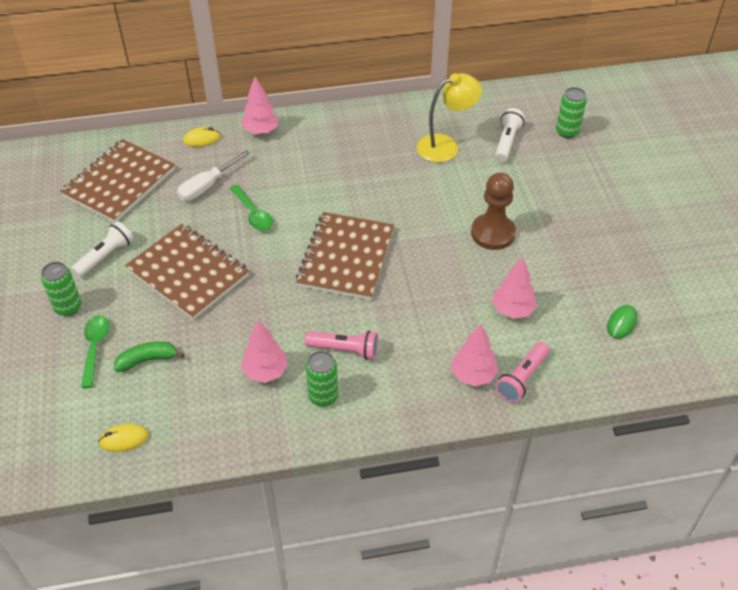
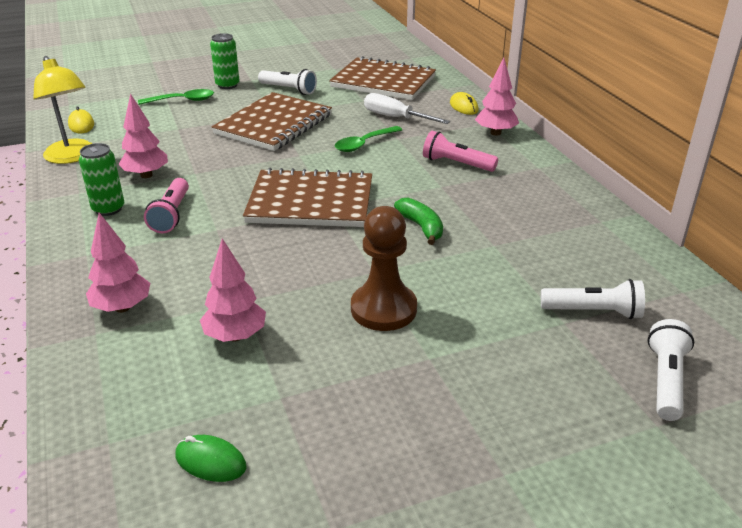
camera: 80 degrees right, 15 degrees down
green banana [114,341,184,372] -> green banana moved to [394,198,443,245]
yellow lamp [417,73,482,162] -> yellow lamp moved to [33,56,92,164]
pink flashlight [496,342,549,403] -> pink flashlight moved to [423,131,498,172]
green can [556,87,587,138] -> white flashlight [648,319,694,421]

